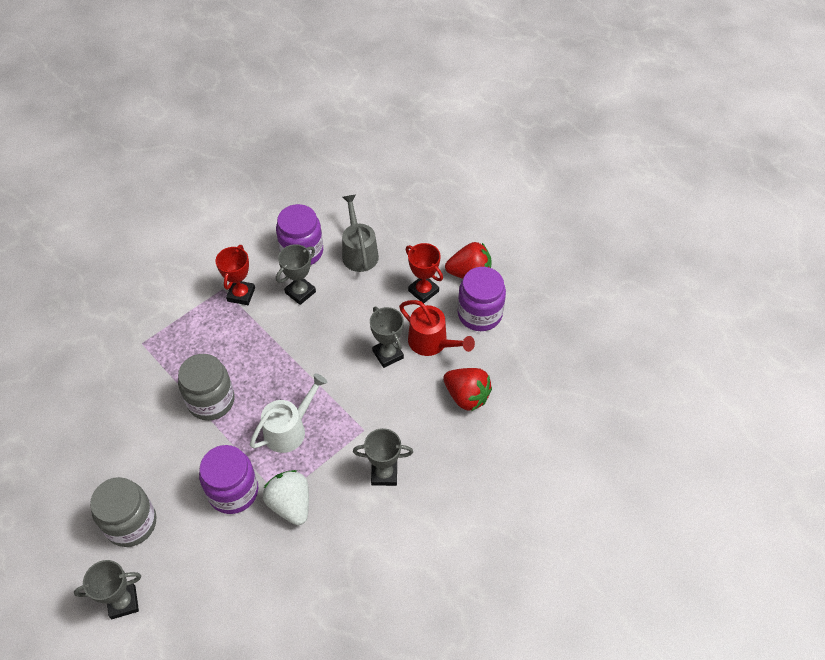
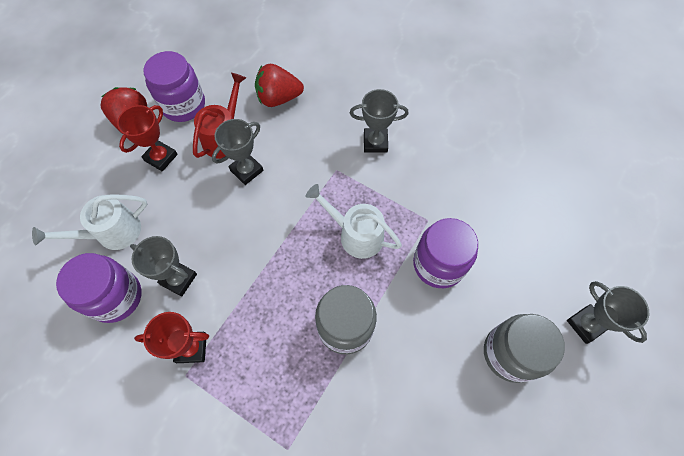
camera: 105 degrees left, 10 degrees up
white strawberry [263,470,309,525] -> none
grey watering can [342,194,379,272] -> white watering can [32,194,147,250]
grey trophy [353,428,413,486] -> grey trophy turned 75 degrees counterclockwise [350,89,408,153]
red strawberry [443,368,492,411] -> red strawberry turned 120 degrees counterclockwise [255,64,304,107]

